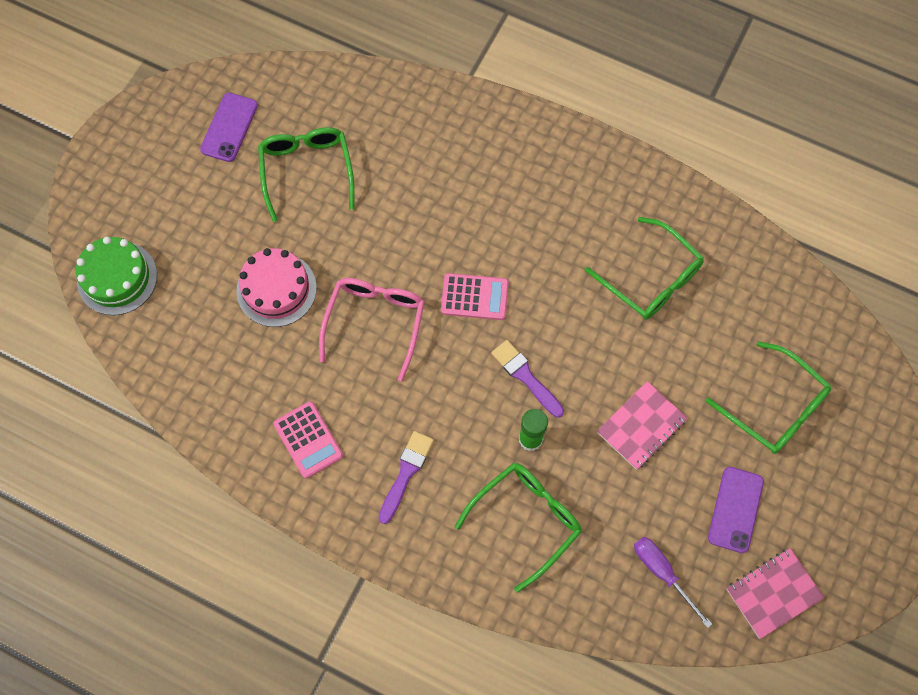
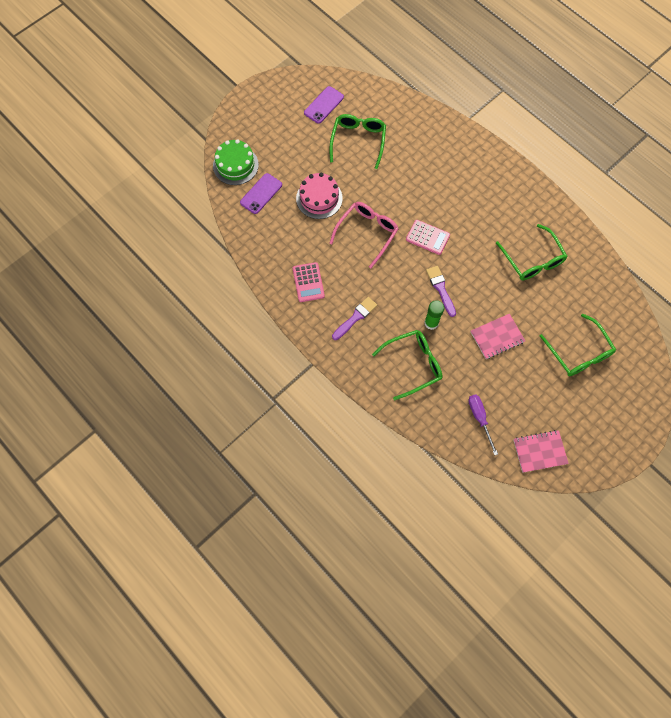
camera: 20 degrees right, 0 degrees up
purple phone [708,467,764,553] -> purple phone moved to [240,173,282,214]

